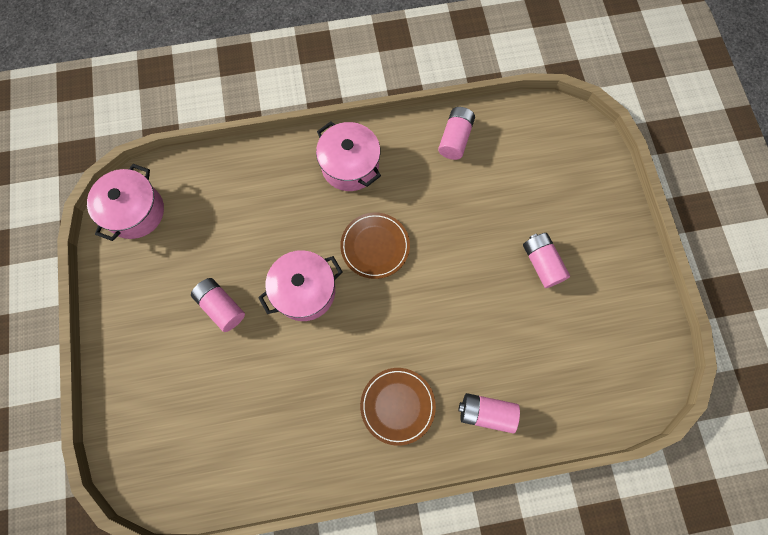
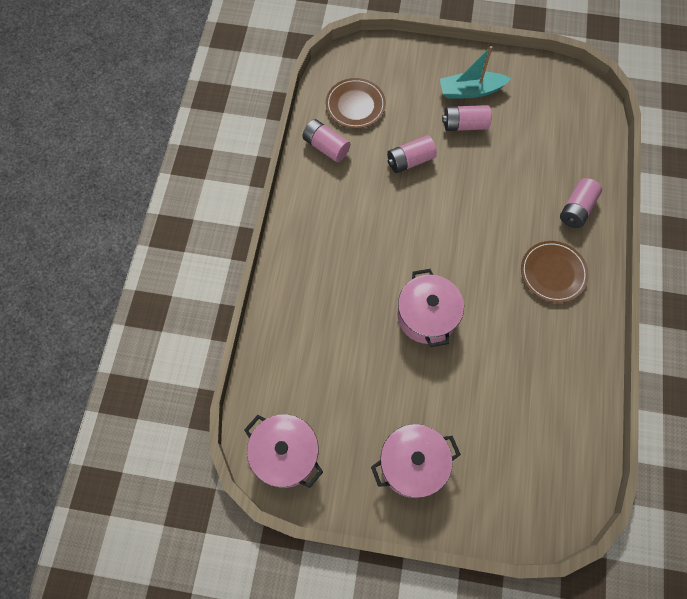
camera: 70 degrees left, 5 degrees down
pink battery [191,278,245,332] -> pink battery moved to [387,135,437,173]
pink pot [316,121,381,191] -> pink pot moved to [371,424,461,498]
brown plate [340,212,410,279] -> brown plate moved to [326,78,386,129]
none -> turquoise boat [440,46,511,99]

